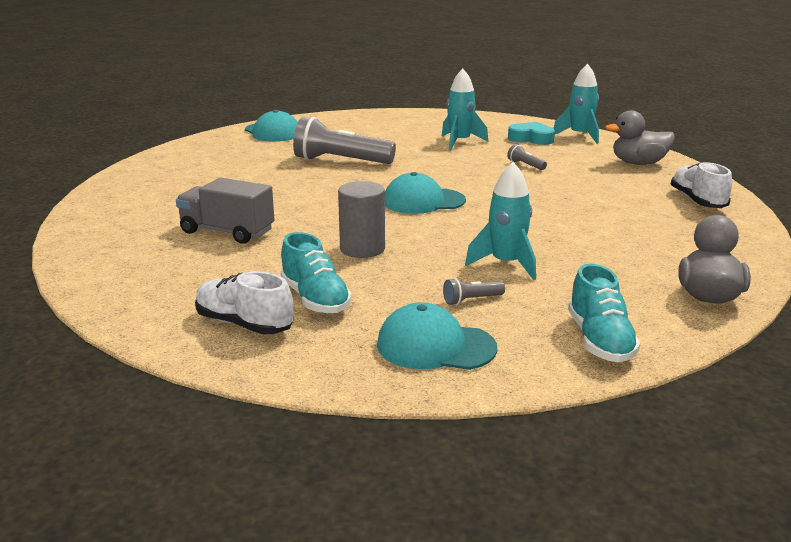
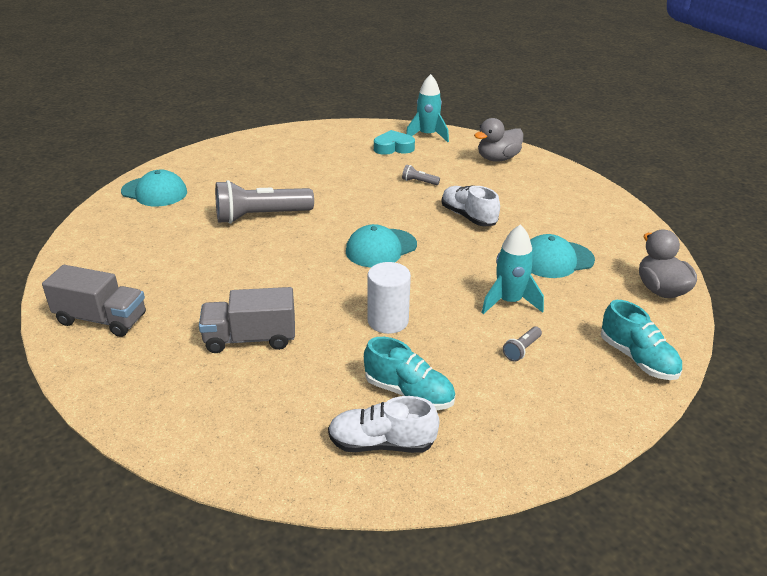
camera: 30 degrees left, 10 degrees up
grey cylinder [338,181,385,258] -> white cylinder [368,262,411,334]
turquoise cap [377,302,497,370] -> turquoise cap moved to [530,234,595,278]
turquoise rocket [442,69,488,150] -> none
white shoe [671,162,732,208] -> white shoe moved to [442,186,500,226]
none -> grey truck [42,265,146,337]

